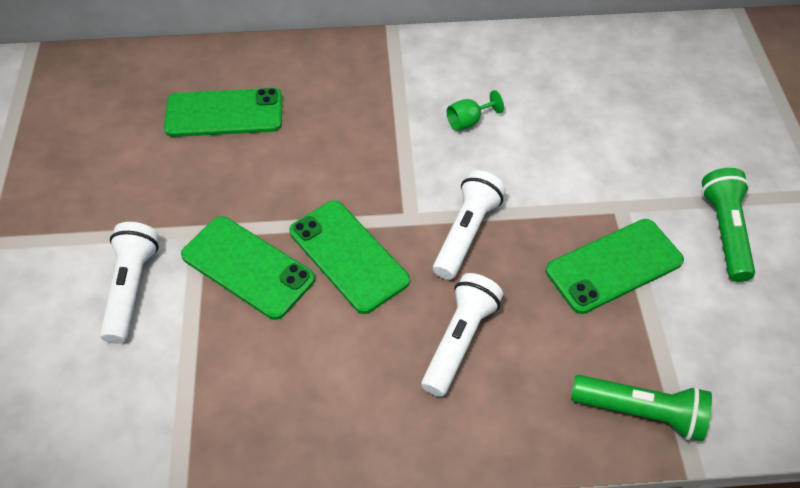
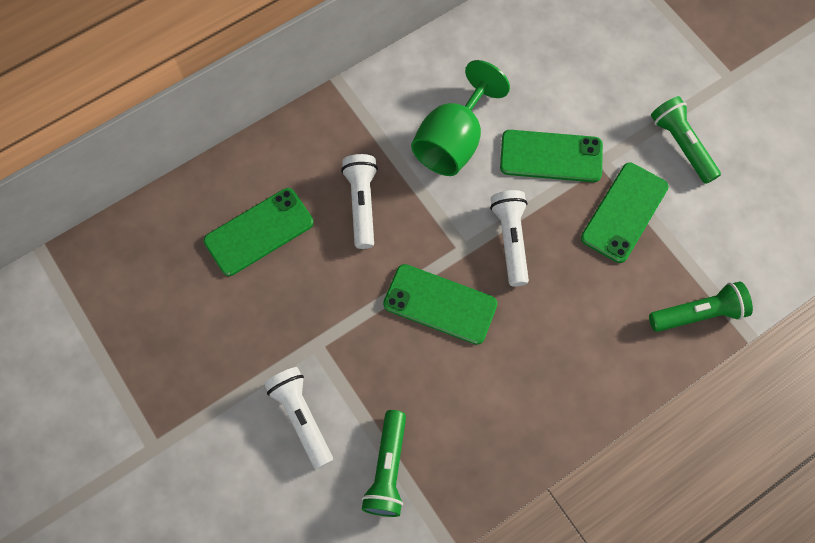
camera: 30 degrees left, 15 degrees up
green phone [181,216,315,320] -> green phone moved to [500,130,603,182]
white flashlight [421,273,503,397] -> white flashlight moved to [341,154,378,249]
green goblet [447,90,504,131] -> green goblet [411,60,510,176], size x2.38
none -> green flashlight [362,410,406,517]

